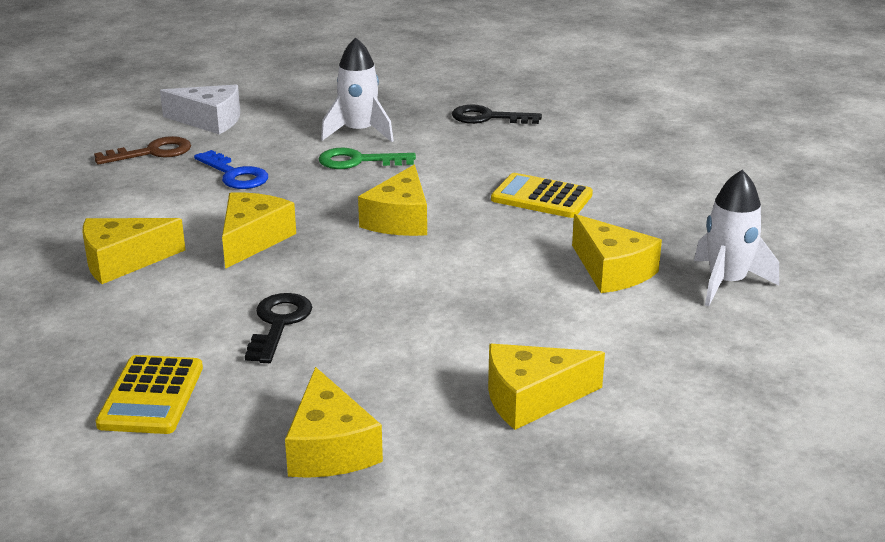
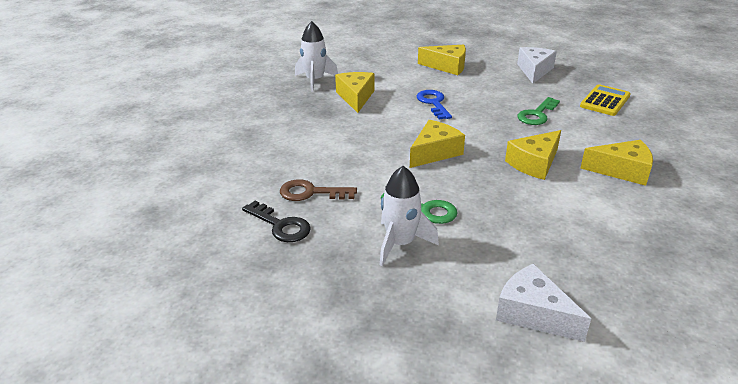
camera: 150 degrees left, 5 degrees up
brown key [94,136,191,165] -> brown key moved to [280,179,357,201]
blue key [194,150,268,189] -> blue key moved to [417,90,452,120]
black key [245,293,312,363] -> green key [517,97,560,125]
yellow cheese [285,367,383,478] -> white cheese [517,47,557,84]
yellow calculator [491,173,593,218] -> none

